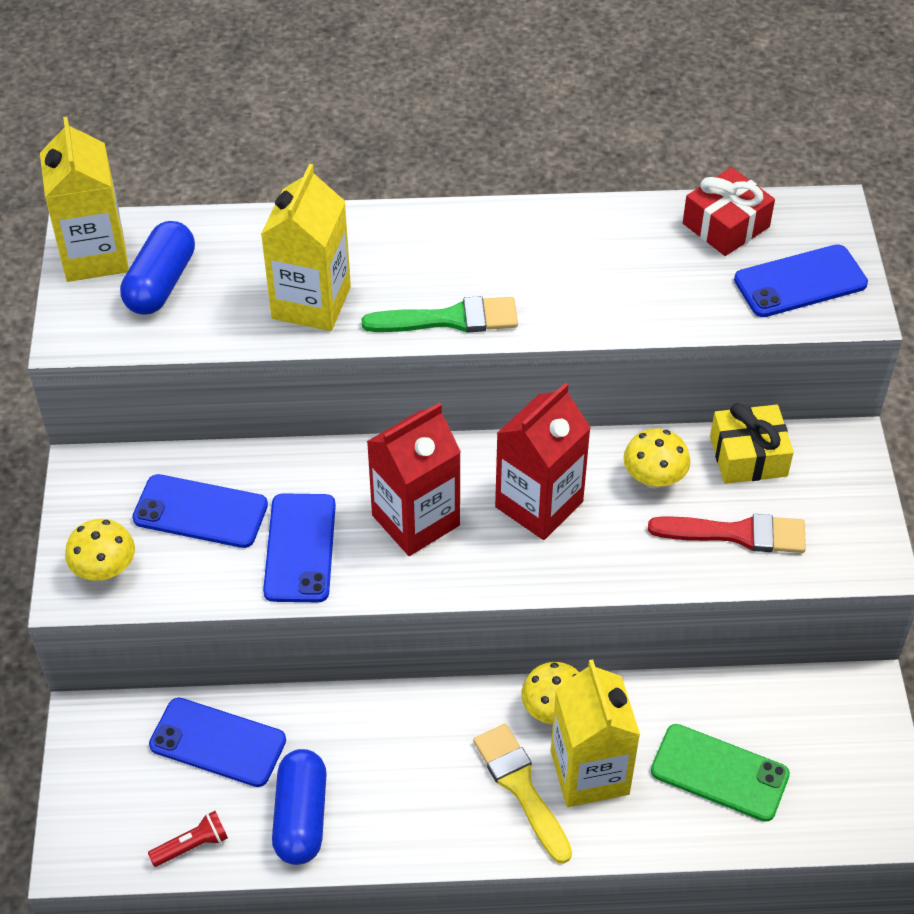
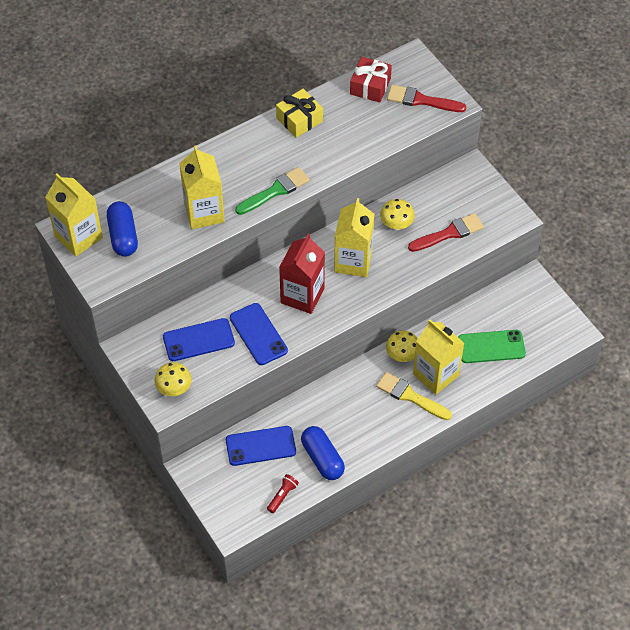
camera: 30 degrees left, 5 degrees up
red carton [495,383,591,540] -> yellow carton [334,198,375,277]
yellow gift [710,403,794,484] -> yellow gift moved to [276,89,323,138]
blue phone [734,244,868,317] -> red brush [387,85,466,112]

